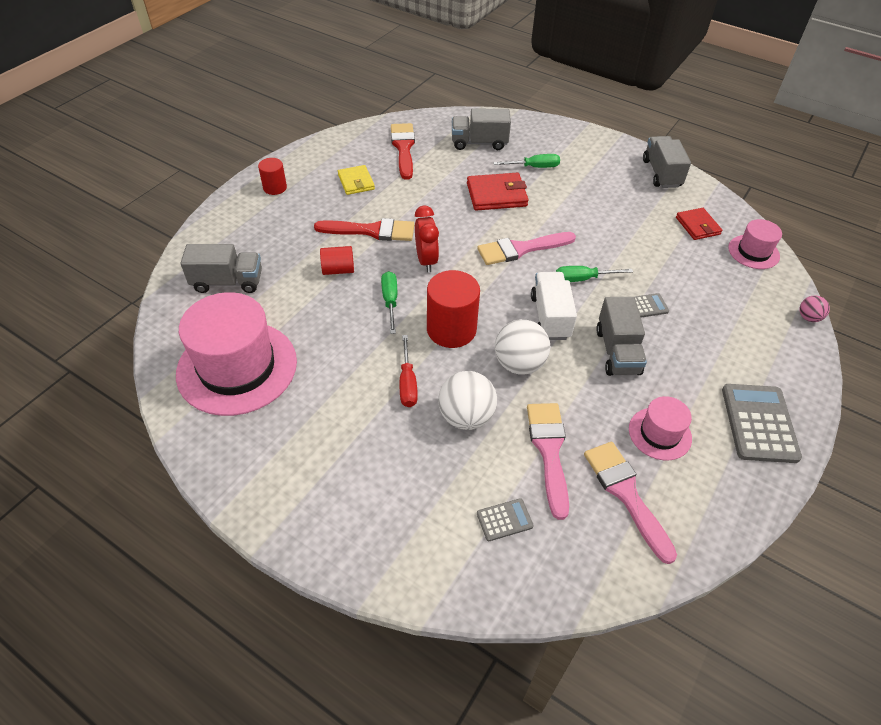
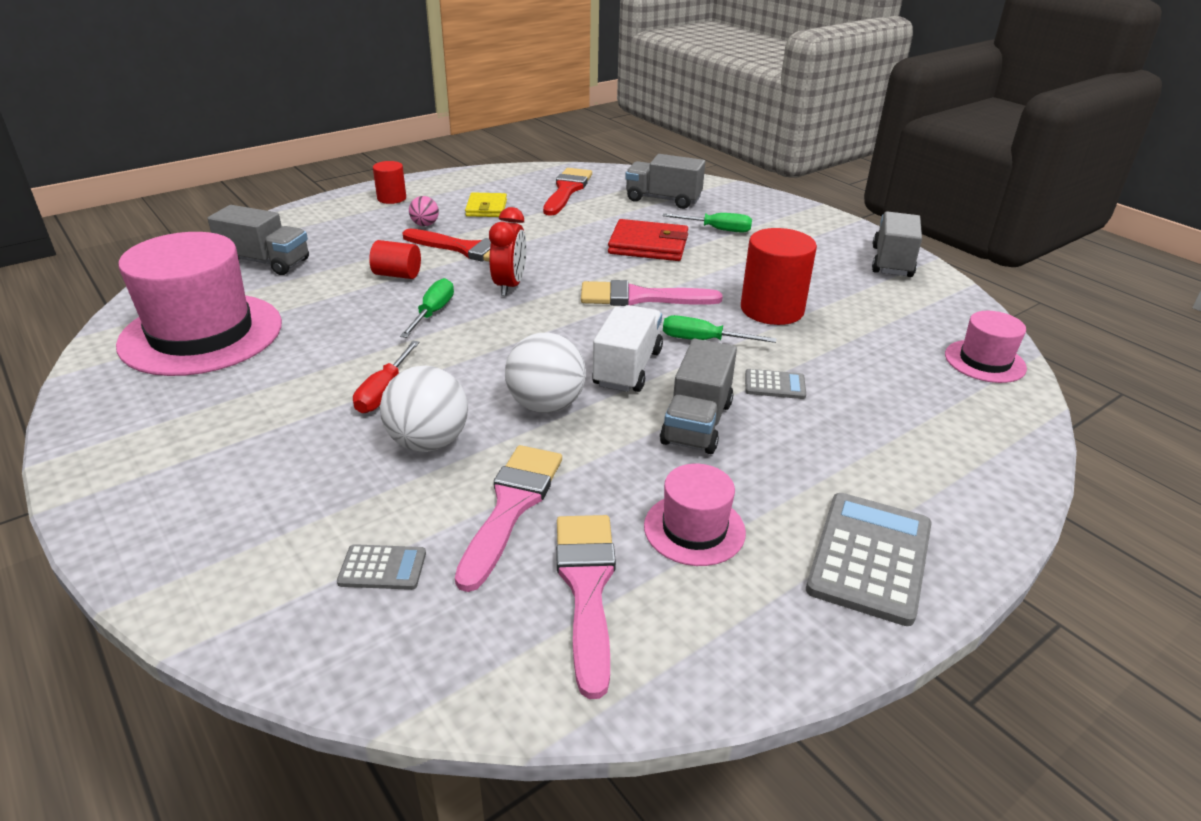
camera: 20 degrees right, 15 degrees down
red cylinder [427,270,480,348] -> red cylinder moved to [741,228,817,325]
red wallet [676,208,722,240] -> none
pink ball [800,295,830,322] -> pink ball moved to [409,196,439,226]

